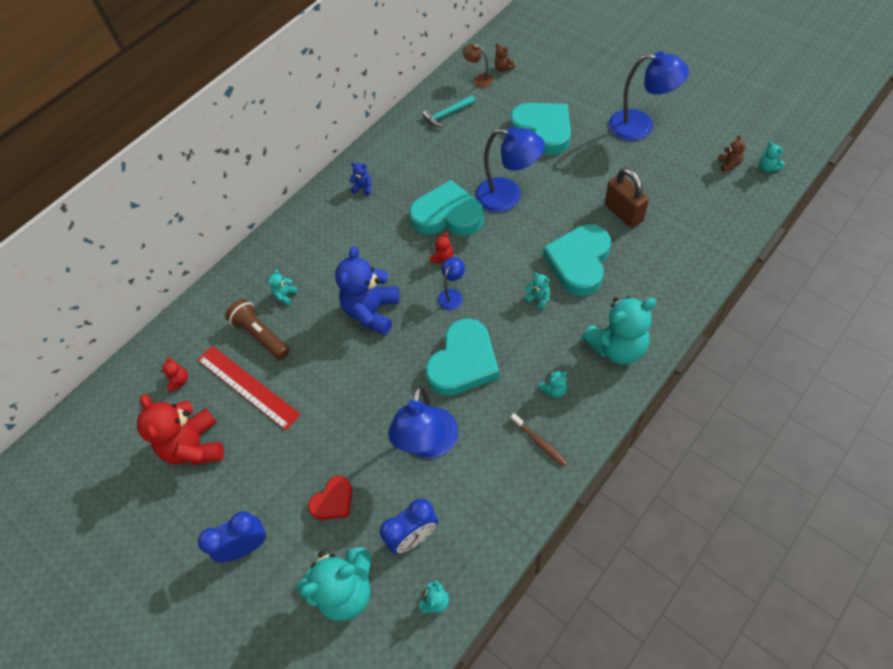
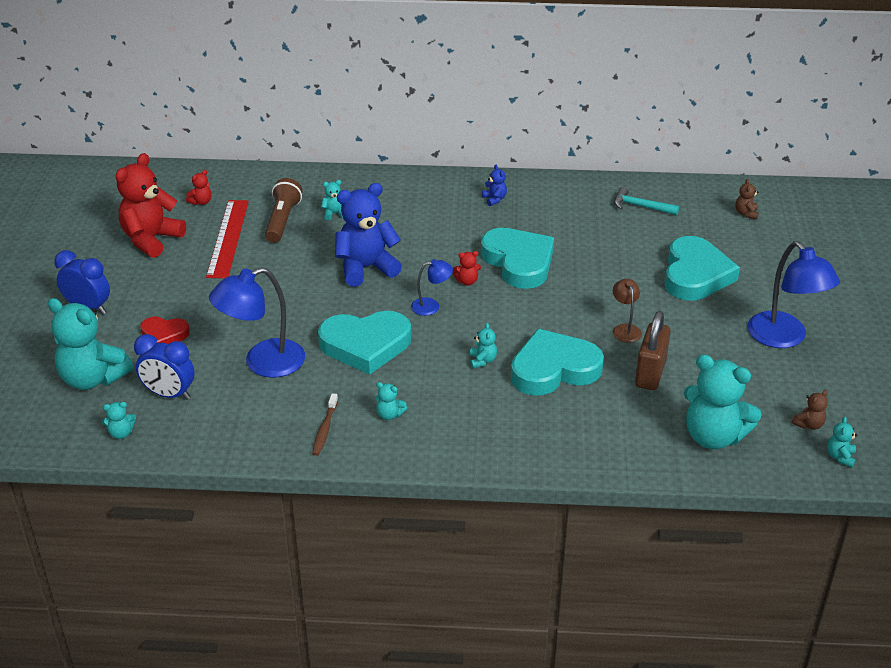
camera: 45 degrees right, 20 degrees down
brown lamp [462,44,494,88] -> brown lamp moved to [613,279,642,343]
blue lamp [475,127,545,212] -> none
turquoise teddy bear [582,297,656,364] -> turquoise teddy bear moved to [684,354,762,449]

